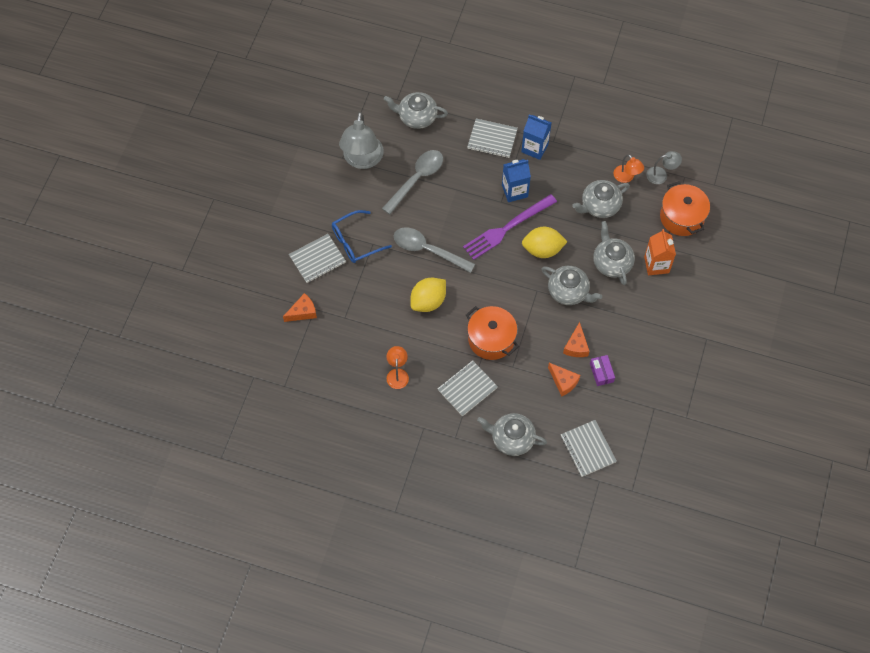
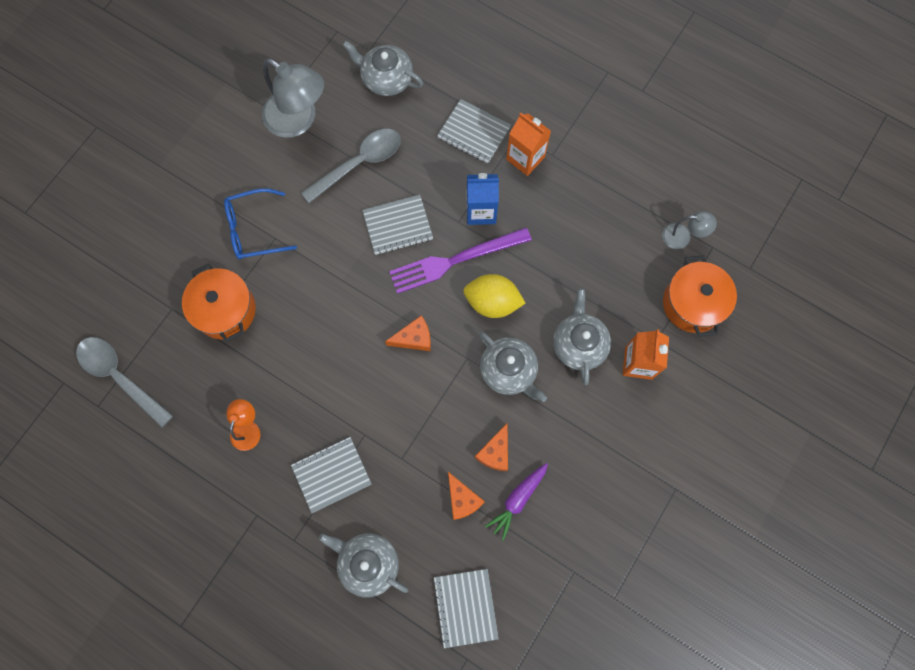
camera: 15 degrees right, 10 degrees up
orange cheese [283,293,317,322] -> orange cheese moved to [385,315,431,351]
grey notebook [289,234,346,283] -> grey notebook moved to [362,195,433,255]
grey lamp [339,112,384,169] -> grey lamp turned 75 degrees counterclockwise [262,58,324,138]
grey spoon [394,227,475,273] -> grey spoon moved to [76,337,173,427]
yellow lemon [410,278,446,312] -> none
orange pot [466,306,519,360] -> orange pot moved to [182,263,256,342]
blue carton [521,115,551,160] -> orange carton [506,113,551,176]
grey teapot [572,180,630,218] -> none
purple box [590,355,615,386] -> purple carrot [485,463,548,541]
orange lamp [614,154,644,183] -> none

